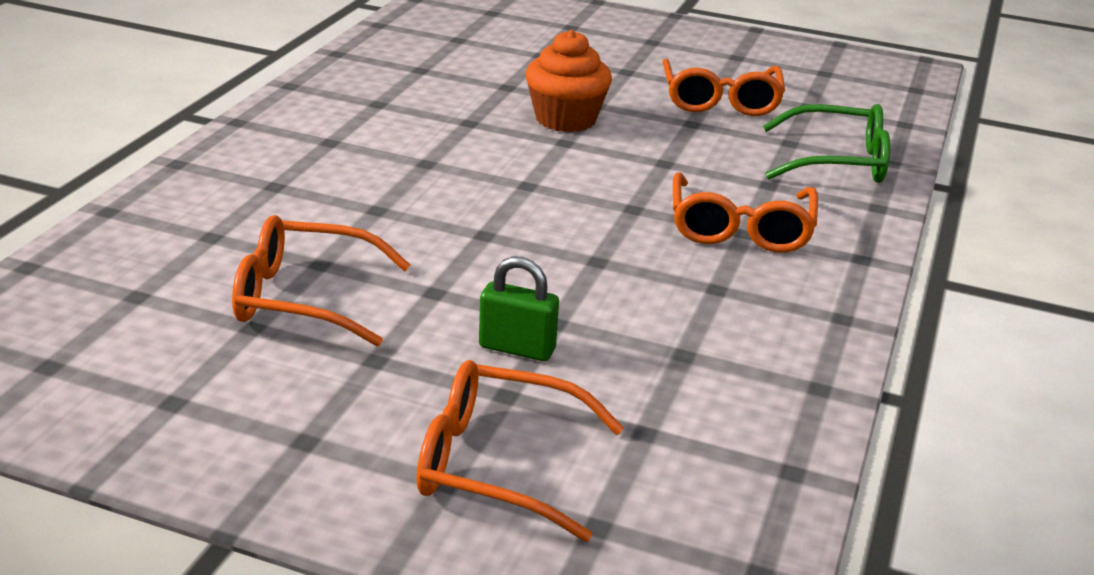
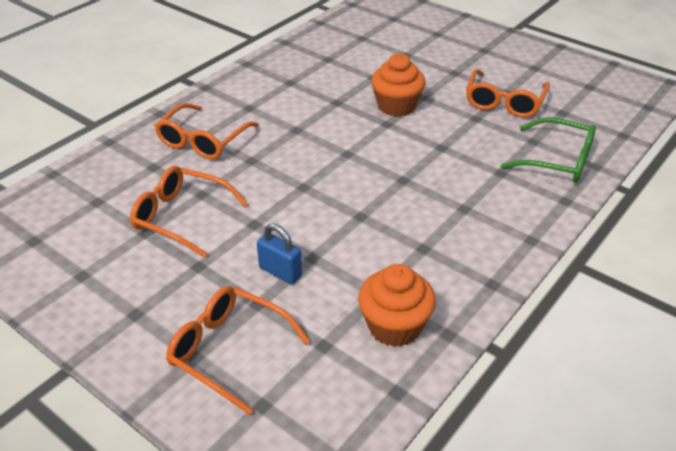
camera: 20 degrees right, 10 degrees up
green padlock [479,256,559,361] -> blue padlock [257,224,302,284]
orange glasses [673,172,818,253] -> orange glasses moved to [155,103,259,160]
none -> orange cupcake [358,264,436,347]

